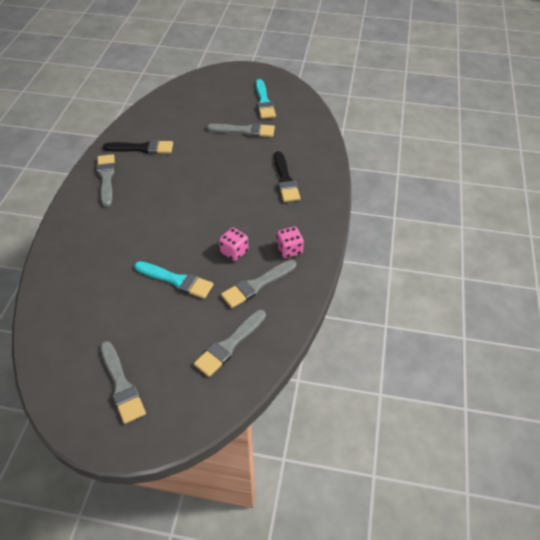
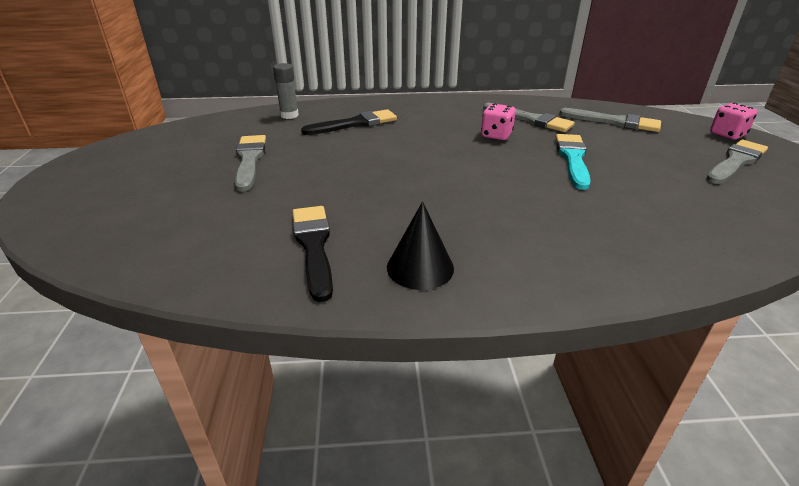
camera: 105 degrees left, 15 degrees down
grey brush [97,154,115,207] -> black cone [387,202,454,290]
turquoise brush [255,79,276,119] -> none
pink dice [277,227,304,258] -> pink dice moved to [710,103,757,140]
none -> grey glue stick [273,63,299,119]

